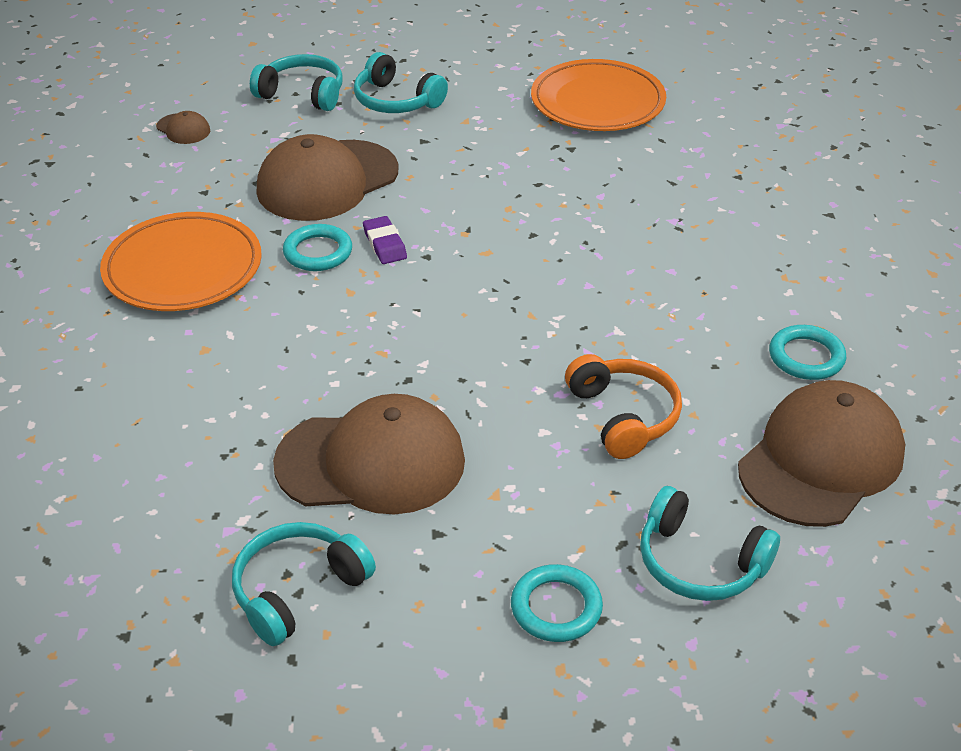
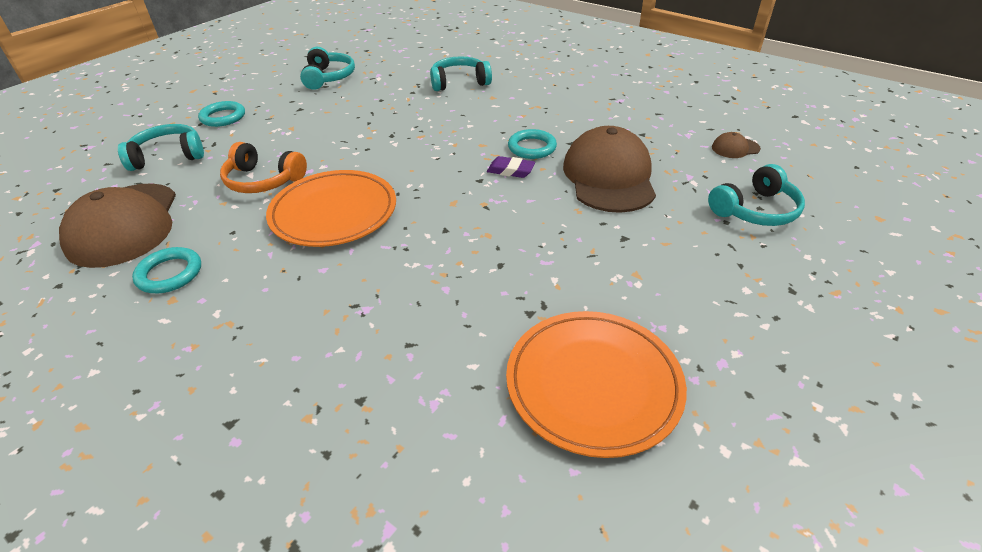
camera: 130 degrees right, 0 degrees up
orange plate [100,212,262,311] -> orange plate moved to [266,170,396,247]
brown cap [273,394,465,514] -> none
turquoise headphones [354,52,448,113] -> turquoise headphones moved to [430,56,492,91]

